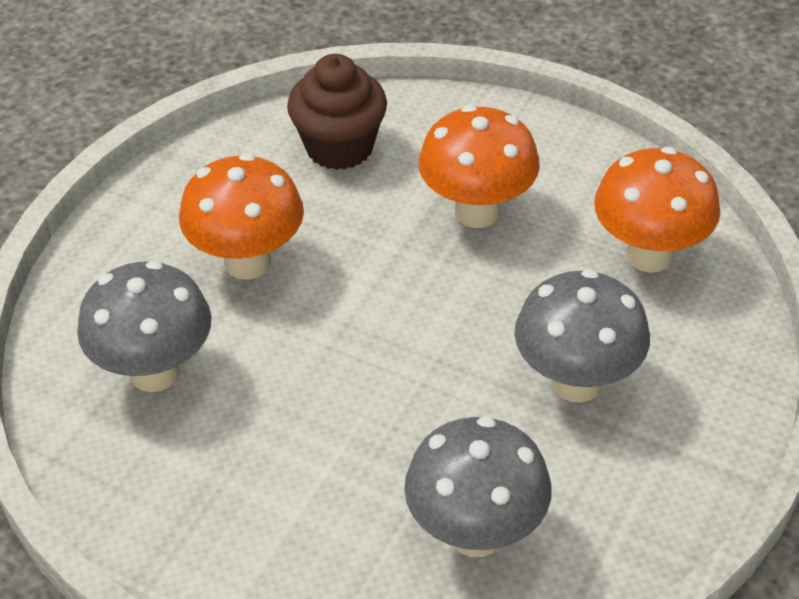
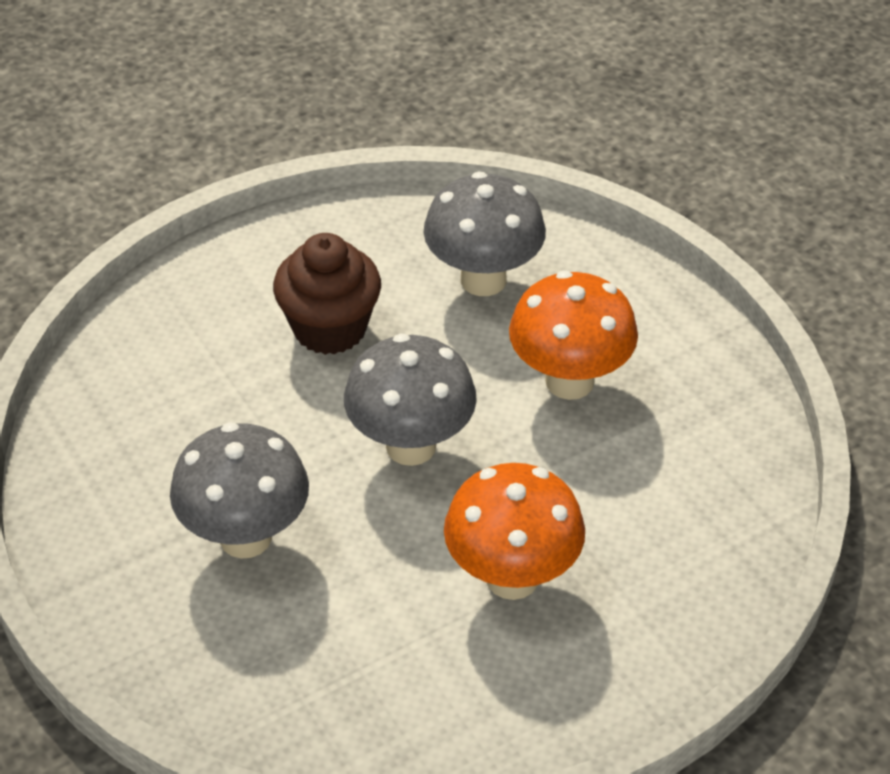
camera: 120 degrees right, 0 degrees up
brown cupcake [287,54,387,170] -> brown cupcake moved to [273,233,381,355]
grey mushroom [404,416,552,557] -> grey mushroom moved to [344,333,477,466]
orange mushroom [594,147,720,273] -> none

